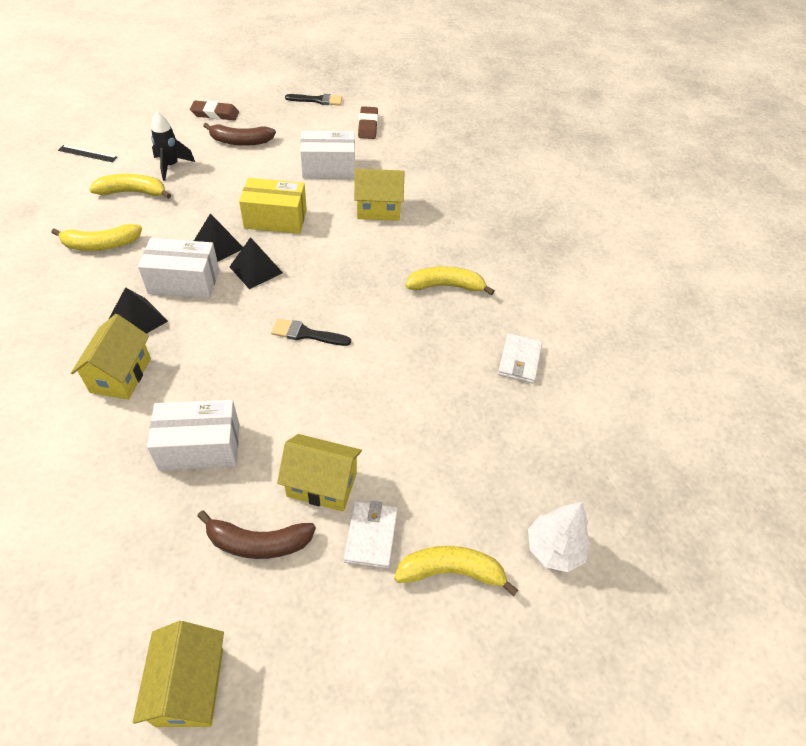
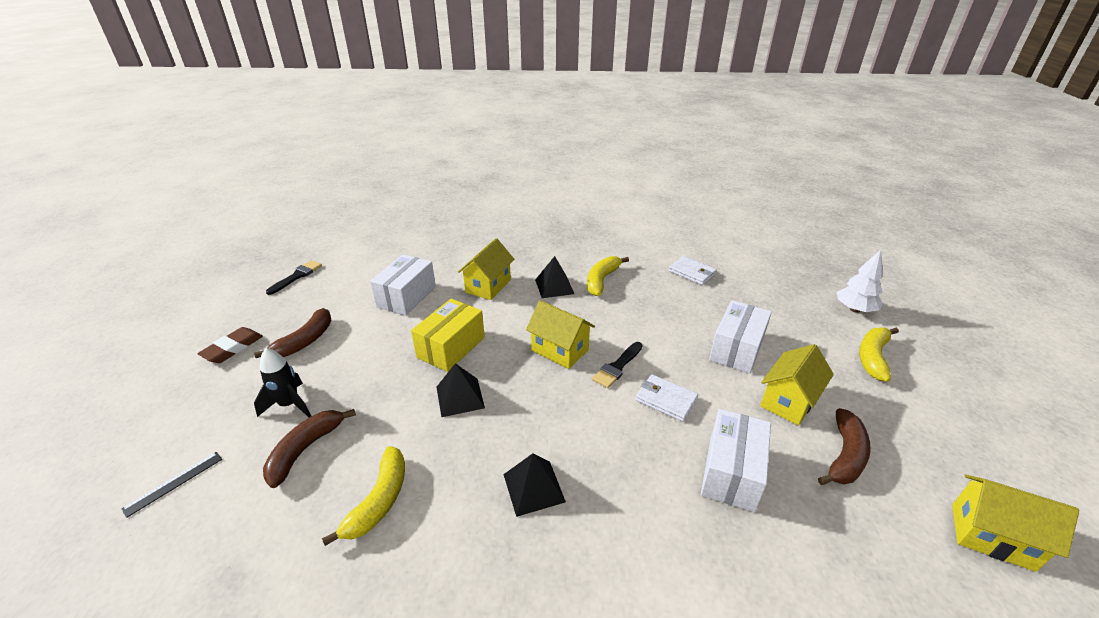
camera: 60 degrees left, 15 degrees down
yellow house [71,314,151,400] -> yellow house moved to [526,300,595,369]
yellow banana [89,174,171,199] -> brown banana [263,409,356,488]
white box [138,238,219,298] -> white box moved to [709,300,772,374]
black pyramid [230,237,283,289] -> black pyramid moved to [535,256,574,298]
white wallet [344,501,398,569] -> white wallet moved to [635,374,698,422]
brown eraser [358,106,378,139] -> none

